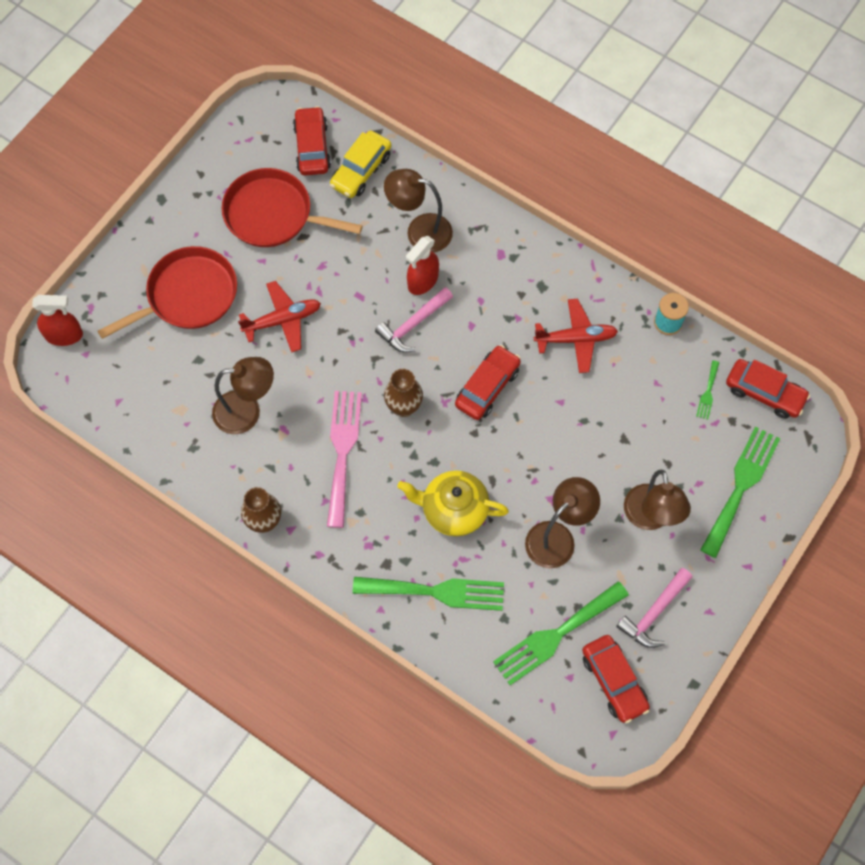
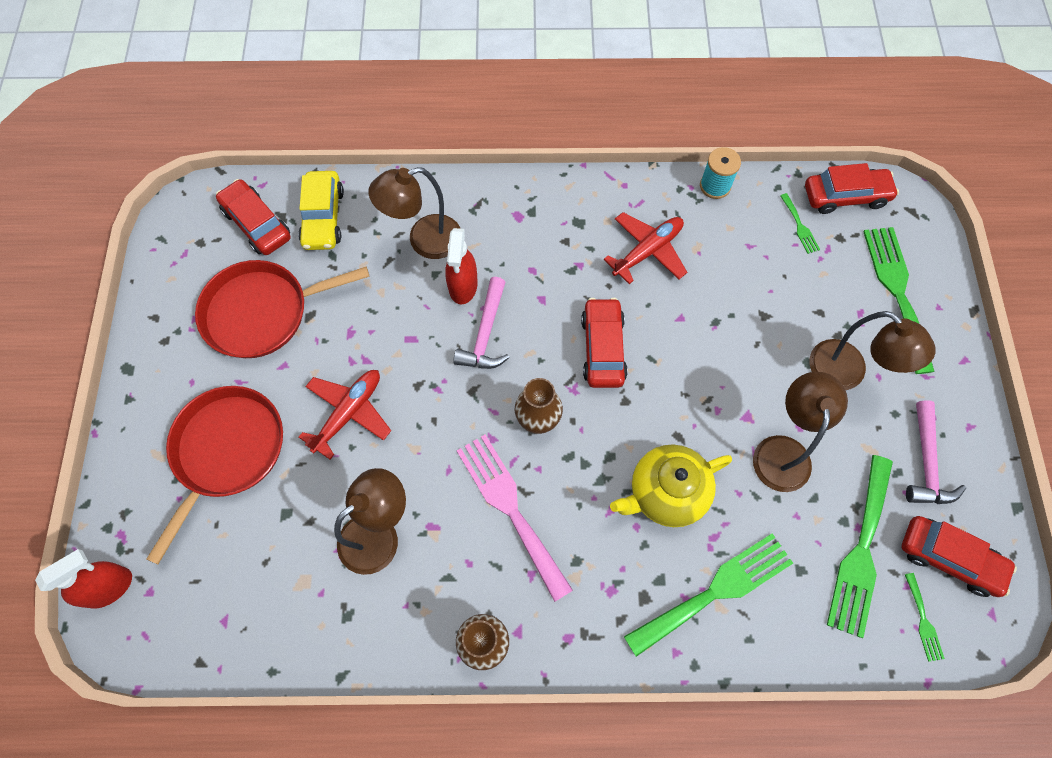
camera: 35 degrees left, 0 degrees up
none -> green fork [905,573,945,662]

